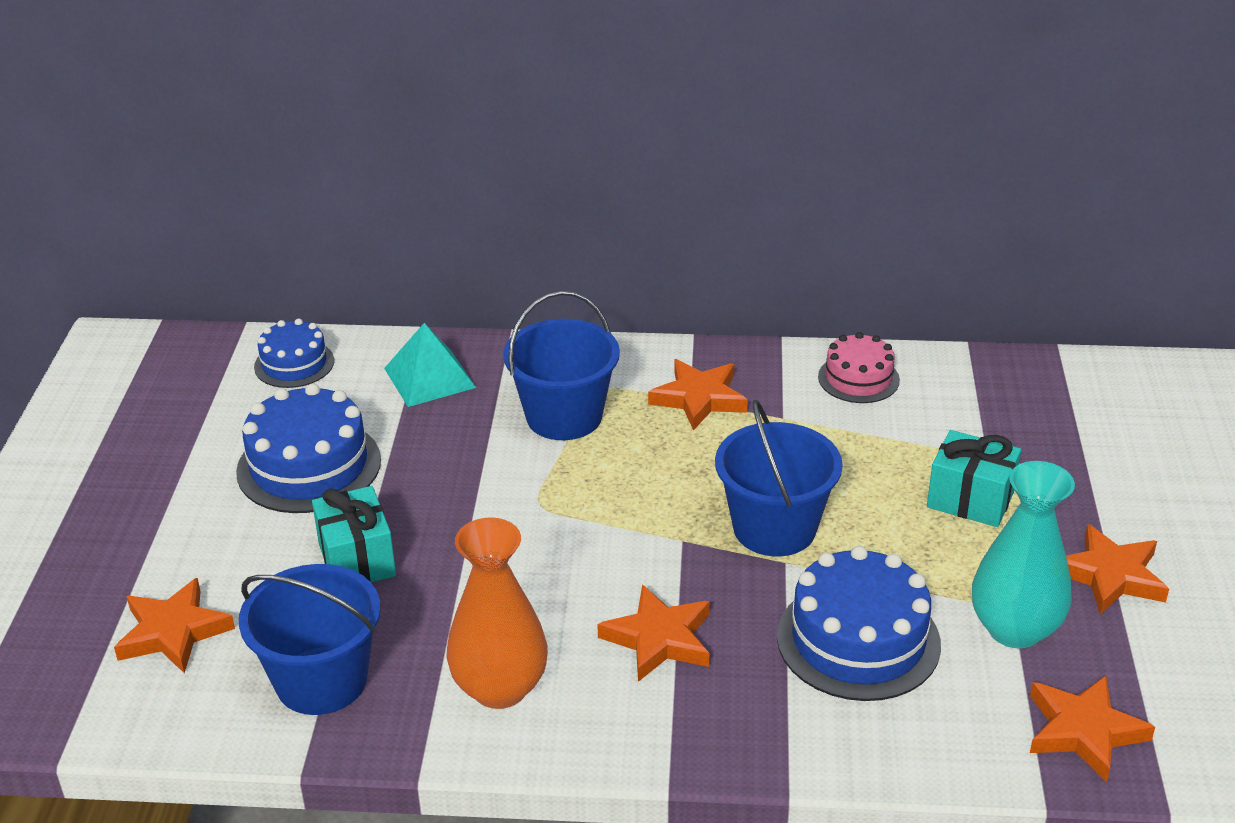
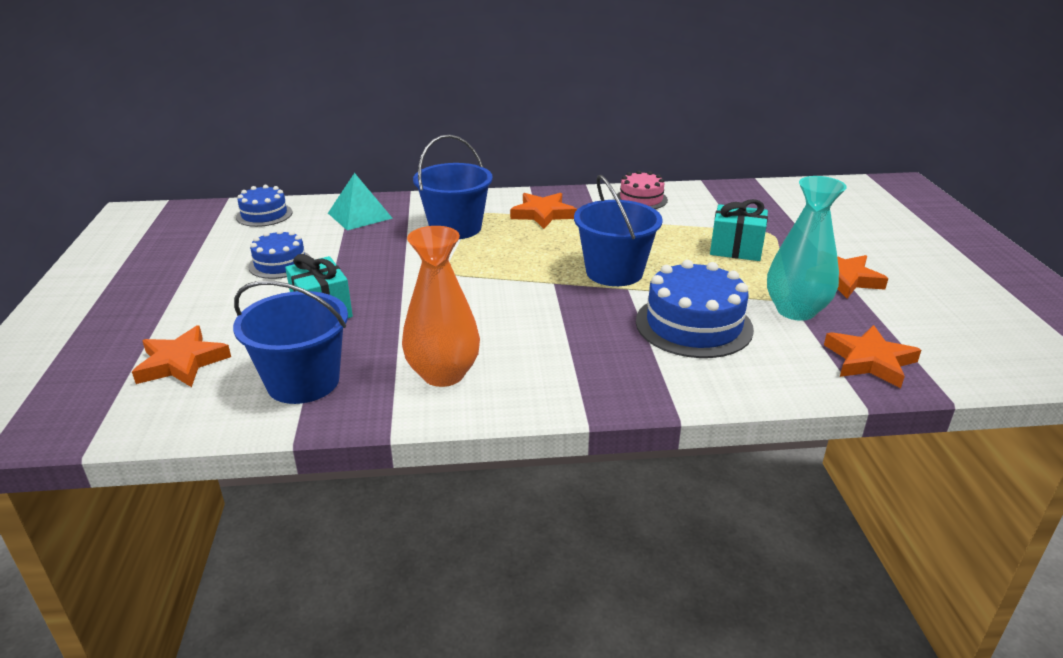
camera: 10 degrees left, 5 degrees down
blue cake [236,383,381,513] -> blue cake [248,230,311,279], size x0.60
orange star [597,585,710,682] -> none

